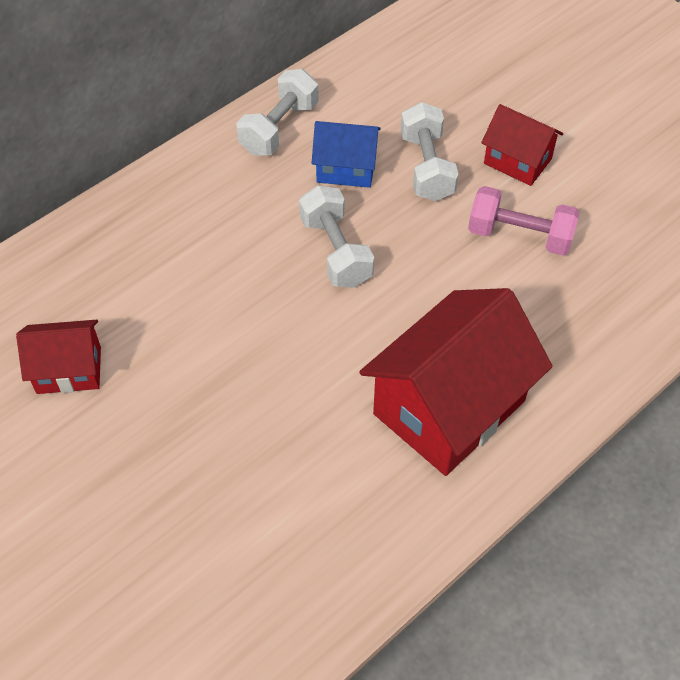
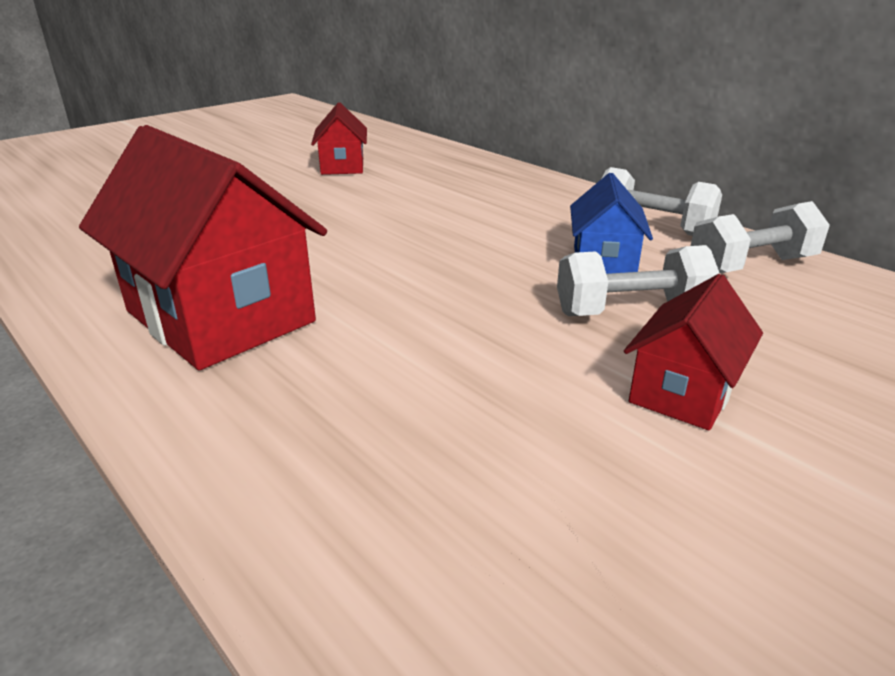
camera: 90 degrees right, 25 degrees down
white dumbbell [299,185,374,288] -> white dumbbell moved to [691,201,830,273]
pink dumbbell [468,186,580,256] -> none

